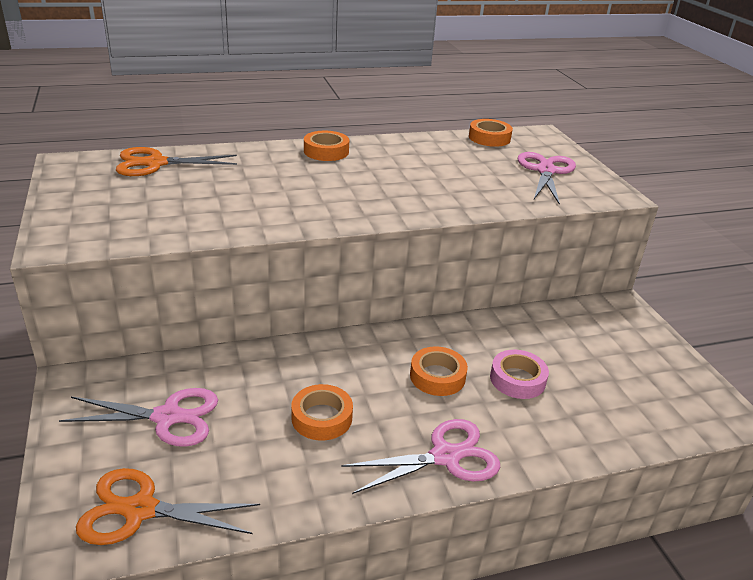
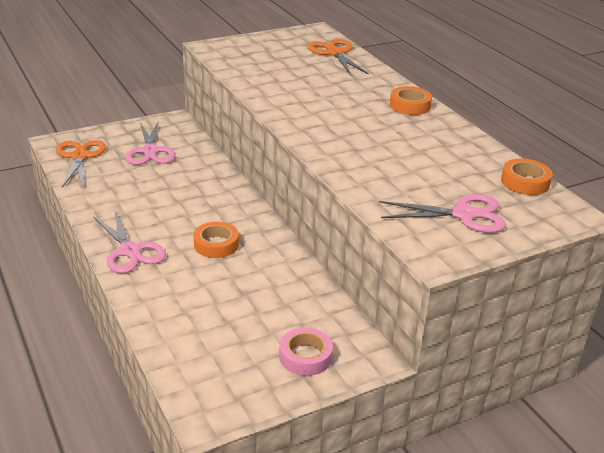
camera: 80 degrees right, 0 degrees up
orange tape [291,384,353,440] -> none
pink tape [490,350,549,399] -> pink tape moved to [279,328,333,376]

